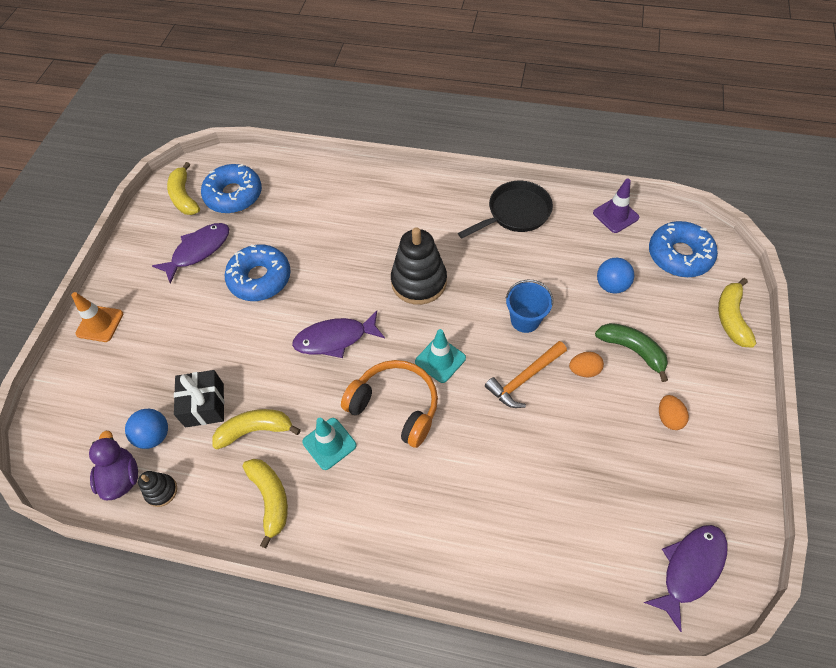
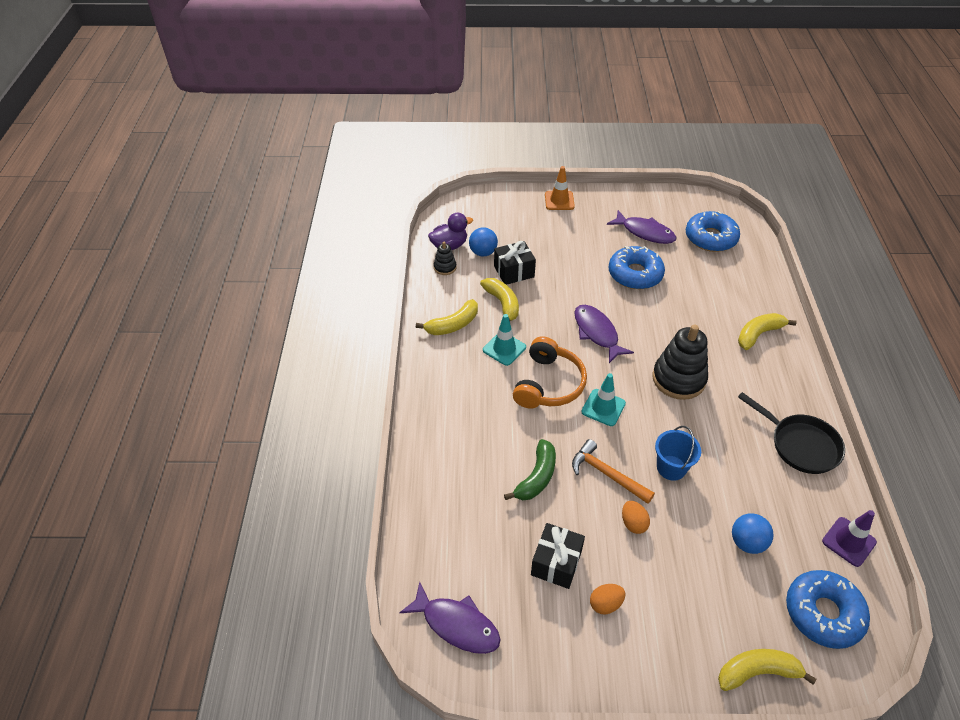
camera: 75 degrees right, 10 degrees down
yellow banana [167,162,200,215] -> yellow banana moved to [738,313,797,350]
green banana [595,323,668,382] -> green banana moved to [504,439,556,500]
none -> black gift [531,523,585,589]

